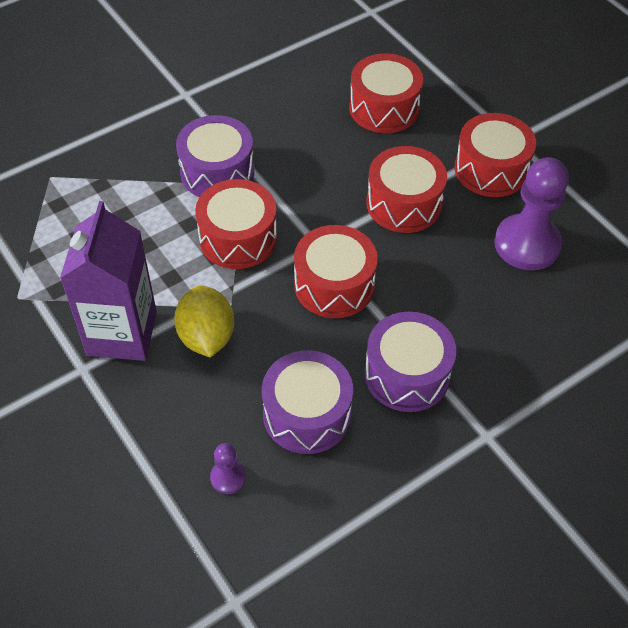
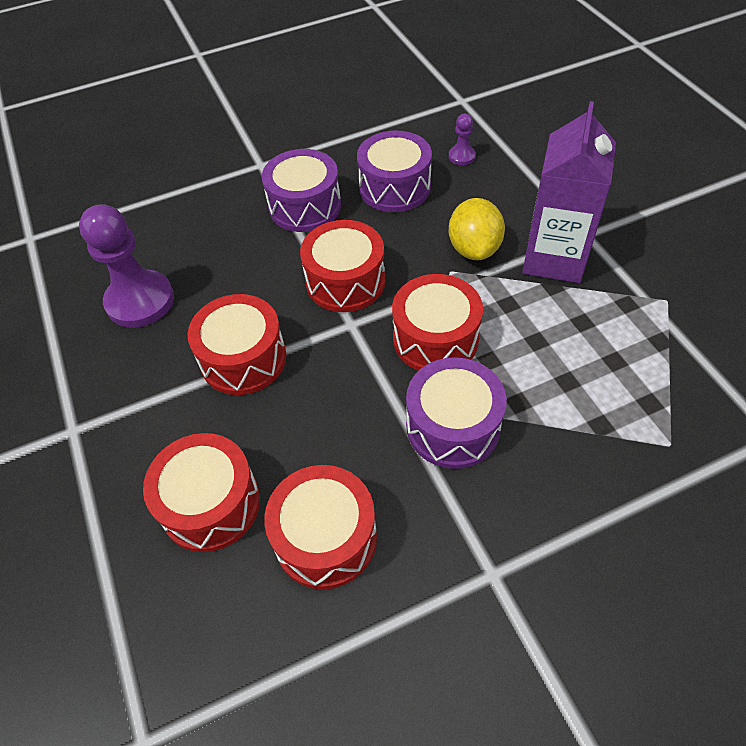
camera: 165 degrees left, 0 degrees up
red drum [454,113,536,197] -> red drum moved to [264,465,377,589]

